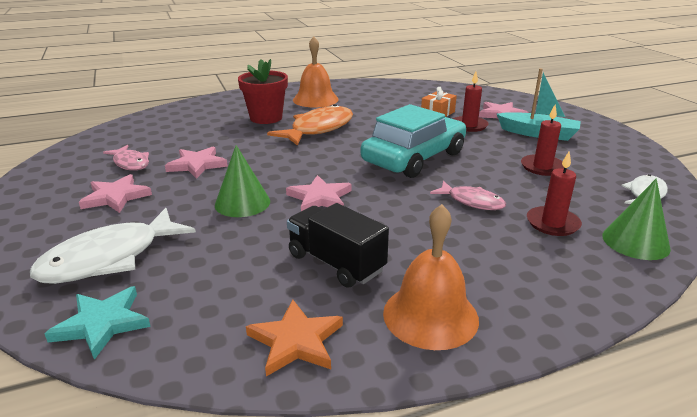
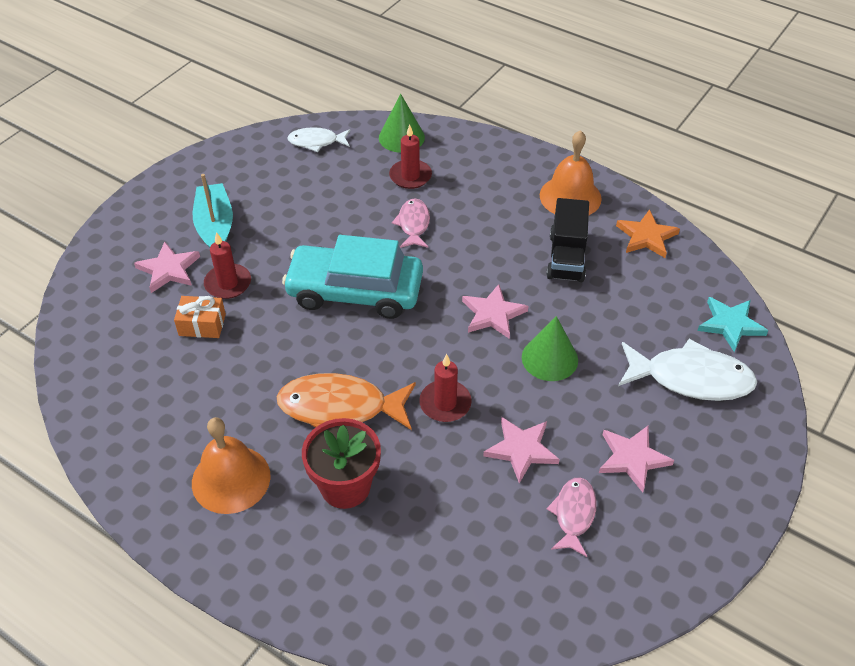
camera: 125 degrees left, 20 degrees up
red candle [521,105,564,176] -> red candle moved to [419,354,472,422]

